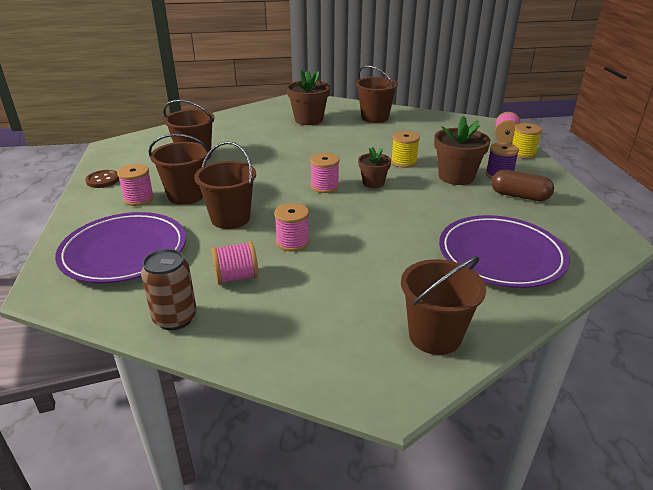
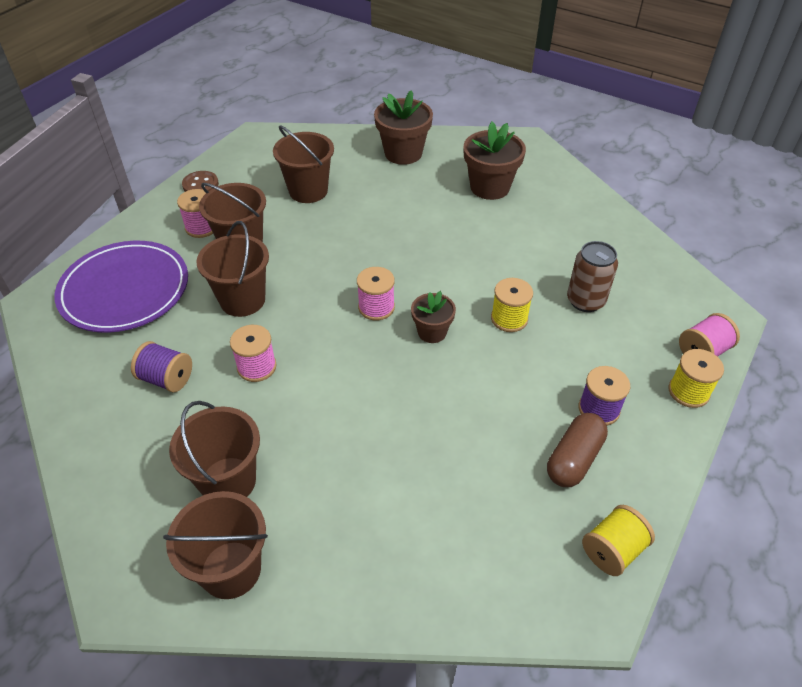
camera: 40 degrees right, 15 degrees up
brown can [141,249,197,330] -> brown can moved to [567,241,618,312]
pink spool [212,241,258,285] -> purple spool [131,341,192,392]
brown bucket [356,65,398,123] -> brown bucket moved to [169,401,260,497]
brown flower pot [434,116,490,185] -> brown flower pot moved to [374,90,433,165]
purple plate [439,215,570,288] -> none
brown capsule [491,170,554,201] -> brown capsule turned 60 degrees clockwise [547,413,608,487]
none -> yellow spool [582,505,655,576]

